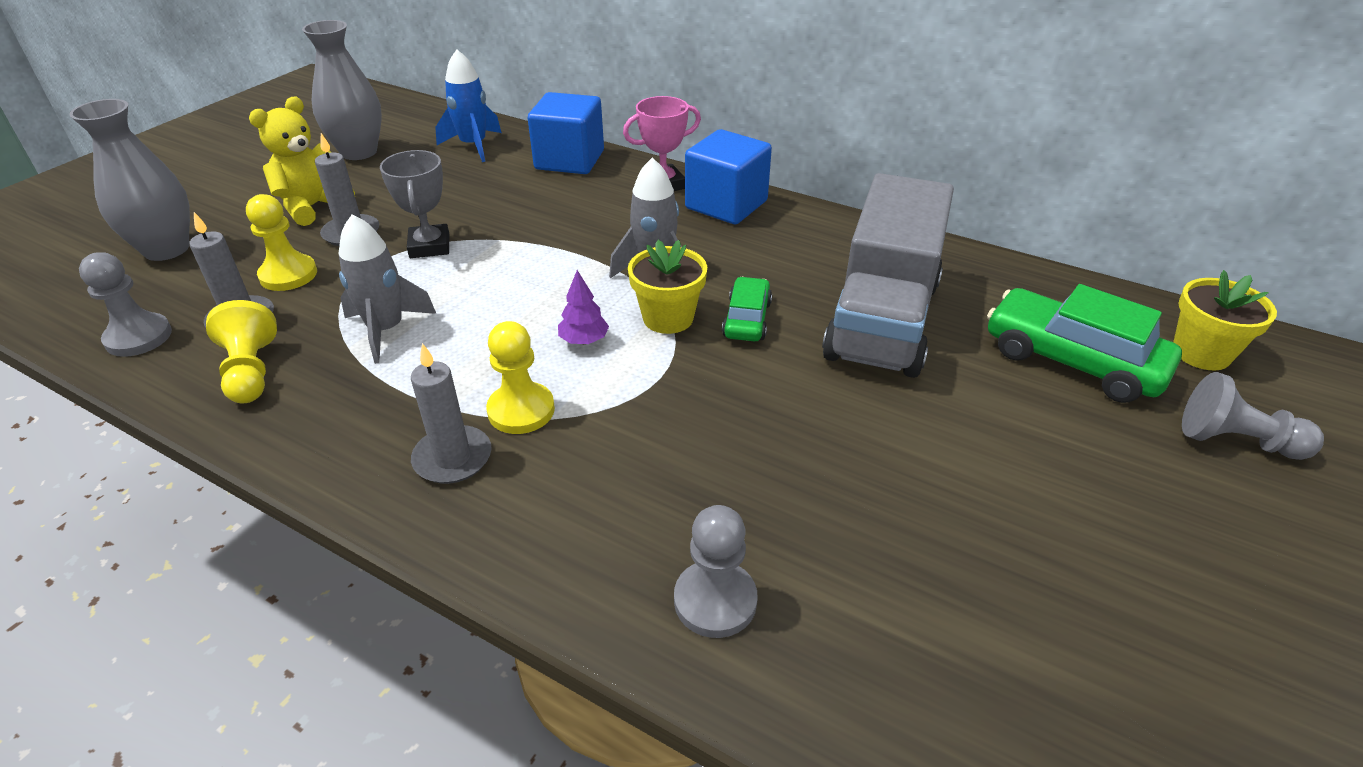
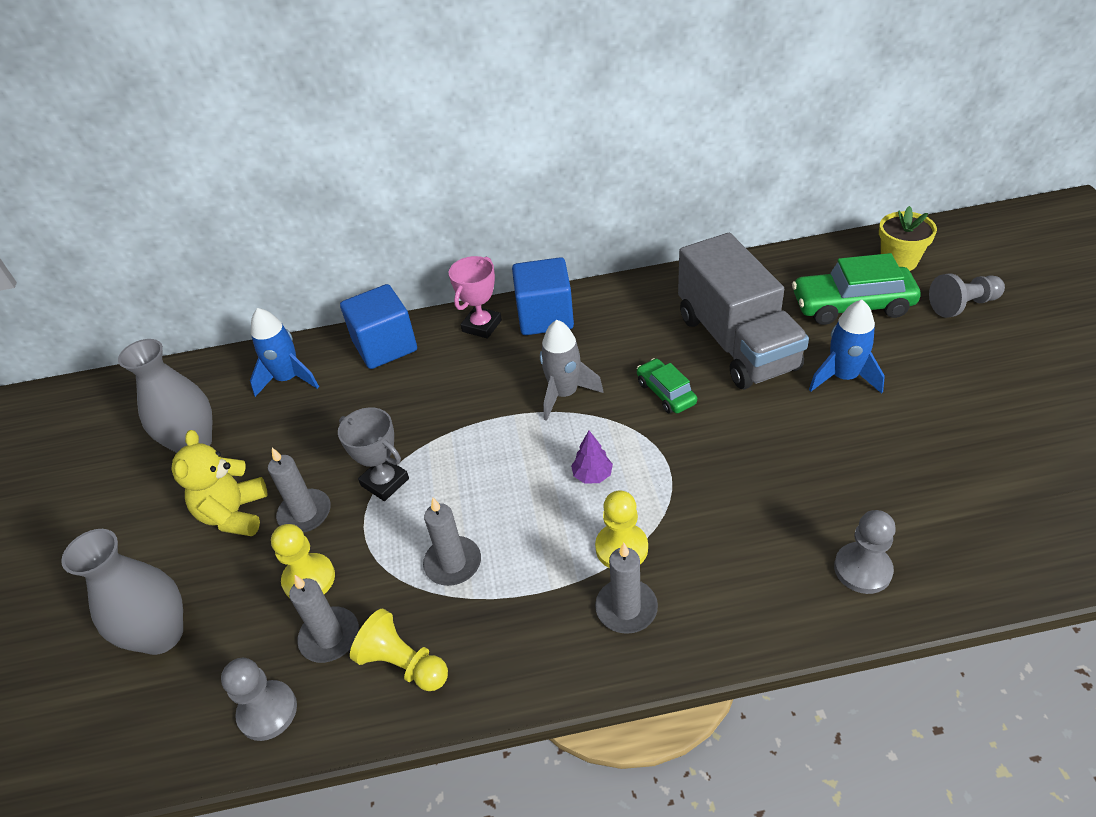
camera: 35 degrees left, 5 degrees up
grey rocket [339,214,436,364] -> grey candle [423,498,481,586]
yellow flower pot [628,240,707,334] -> none
none -> blue rocket [809,300,885,394]

